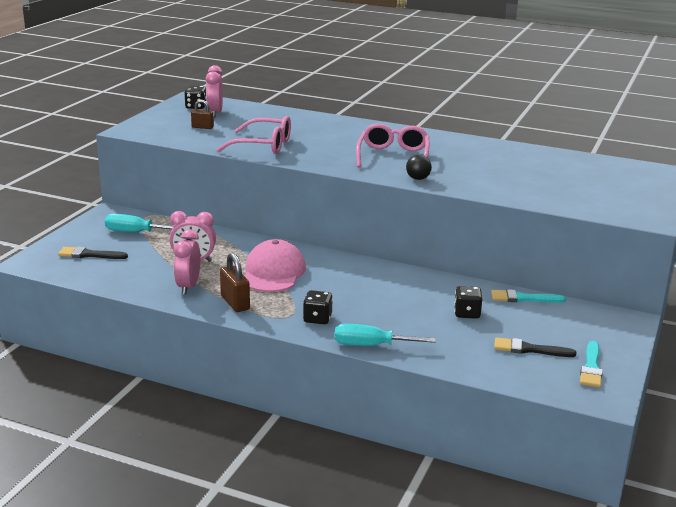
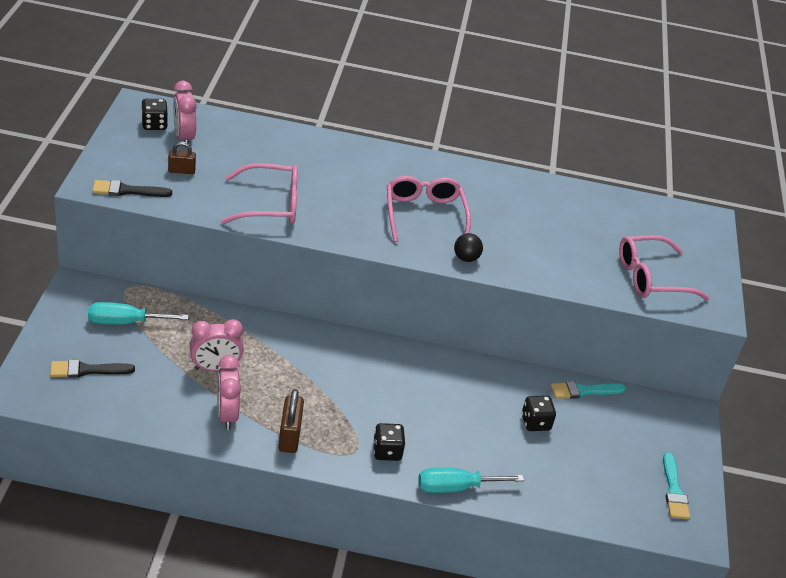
camera: 20 degrees left, 15 degrees up
brown padlock [220,252,250,312] -> brown padlock turned 45 degrees clockwise [278,389,304,453]
pink cap [245,239,306,292] -> none
black brush [494,337,576,357] -> black brush moved to [92,180,172,197]
none -> pink glasses [619,235,710,300]

